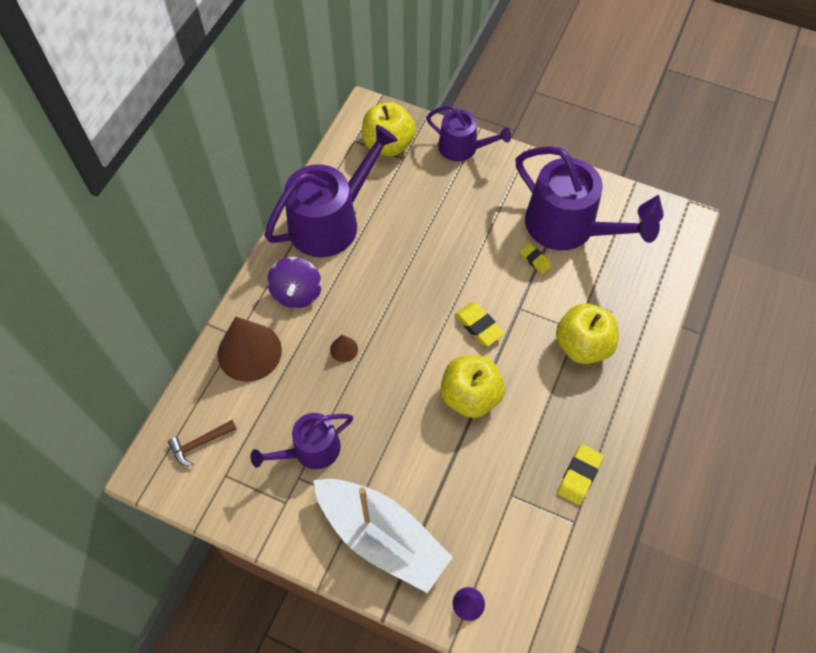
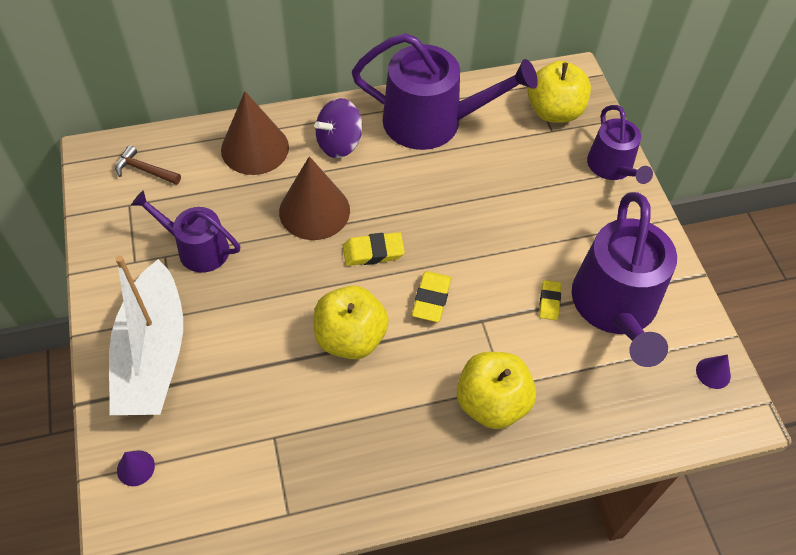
camera: 50 degrees right, 5 degrees down
brown cone [330,335,358,362] -> brown cone [279,156,350,240], size x2.29
yellow eraser [557,444,603,505] -> yellow eraser moved to [343,232,405,266]

